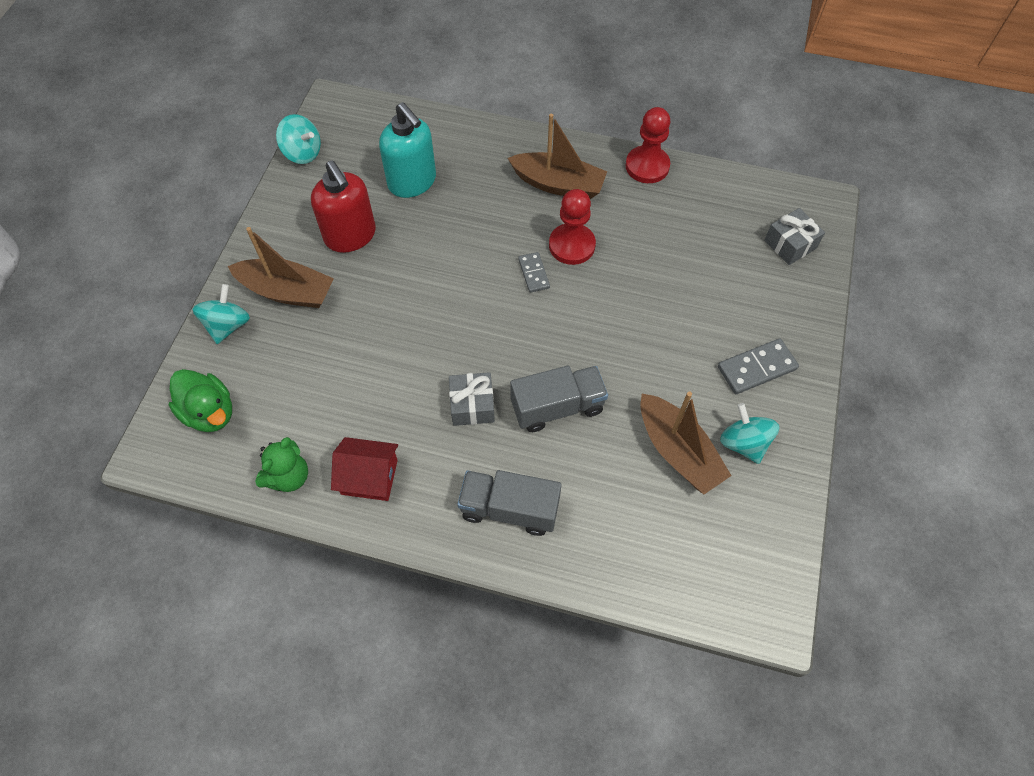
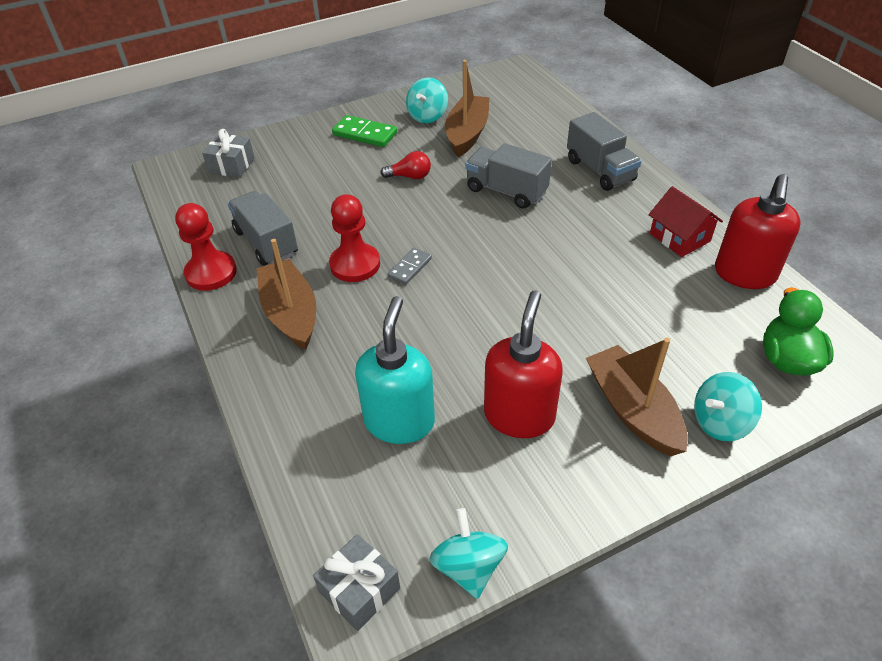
camera: 130 degrees left, 15 degrees down
green teddy bear [255,437,308,492] -> red soap dispenser [715,174,801,289]
grey gift [449,372,495,426] -> grey gift moved to [313,534,400,631]
grey domino [718,338,799,394] -> green domino [332,115,397,147]
none -> grey truck [228,191,298,266]
none -> red light bulb [381,151,431,179]

